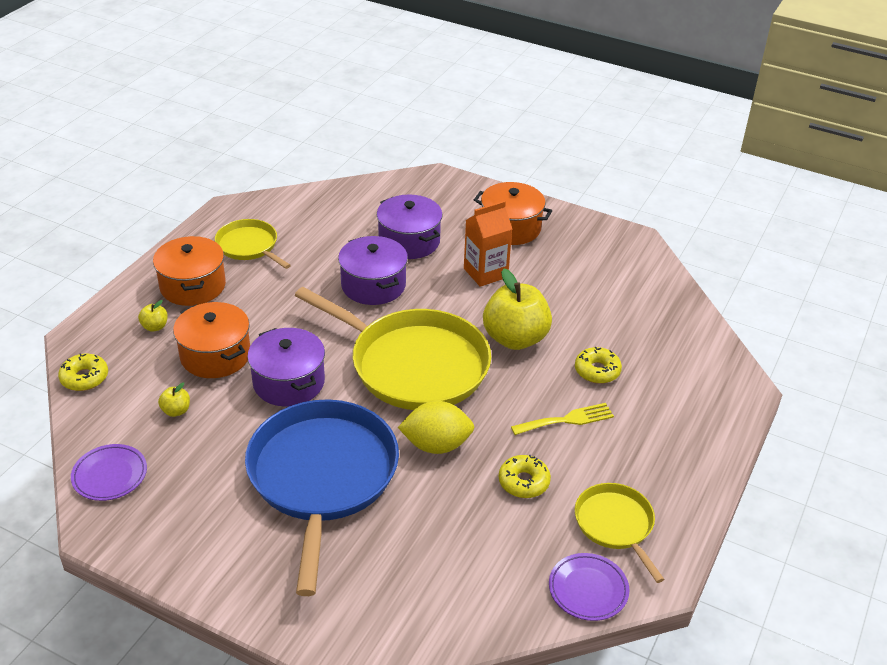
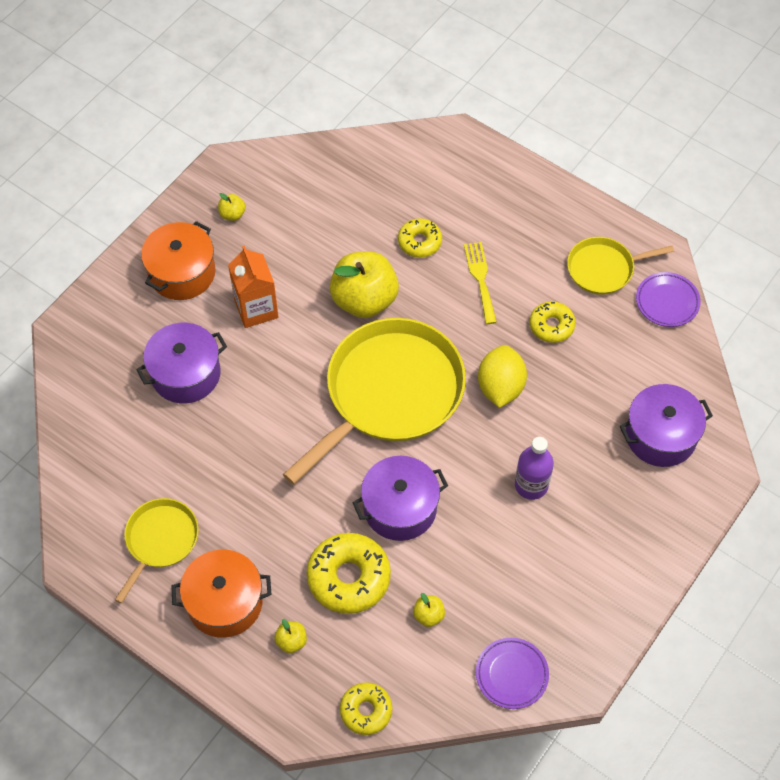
camera: 80 degrees left, 20 degrees up
orange pot [173,302,250,378] -> yellow donut [307,533,391,614]
yellow pan [215,219,291,269] -> yellow pan turned 150 degrees clockwise [115,498,199,603]
blue pan [245,399,399,596] -> purple bottle [515,437,554,500]
purple pot [338,236,408,305] -> purple pot moved to [620,384,713,467]
none -> yellow apple [218,193,246,221]

